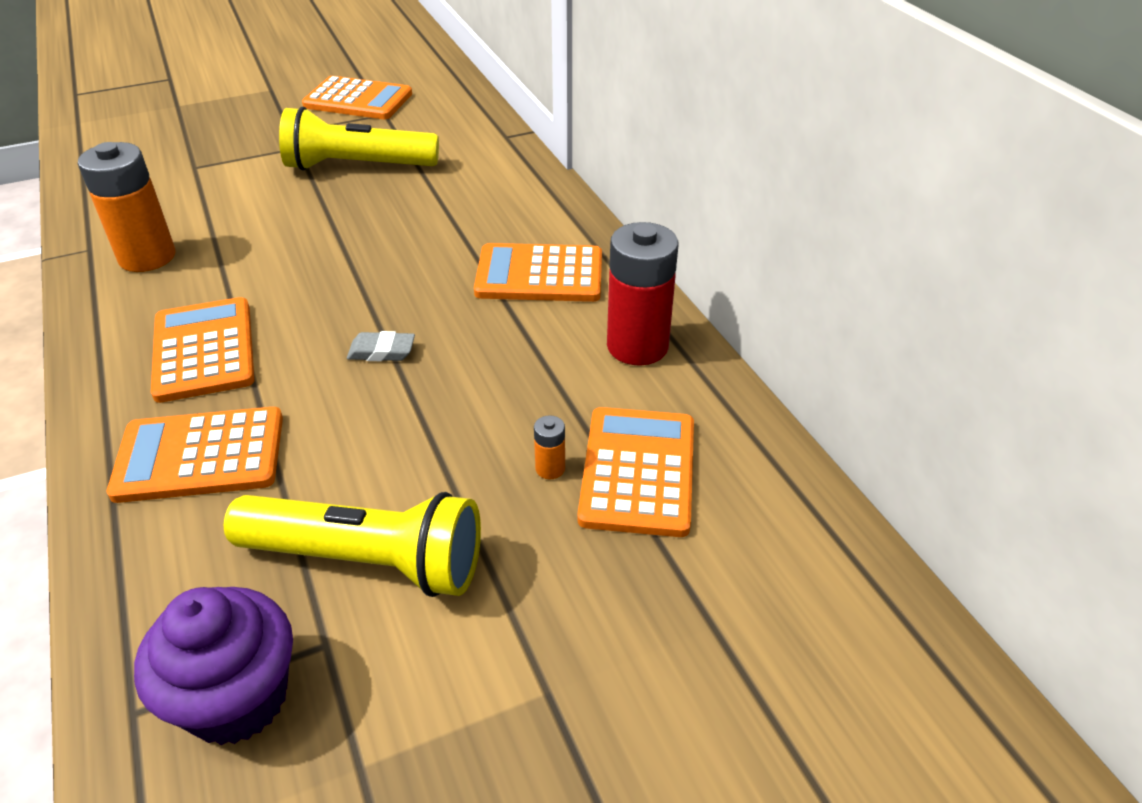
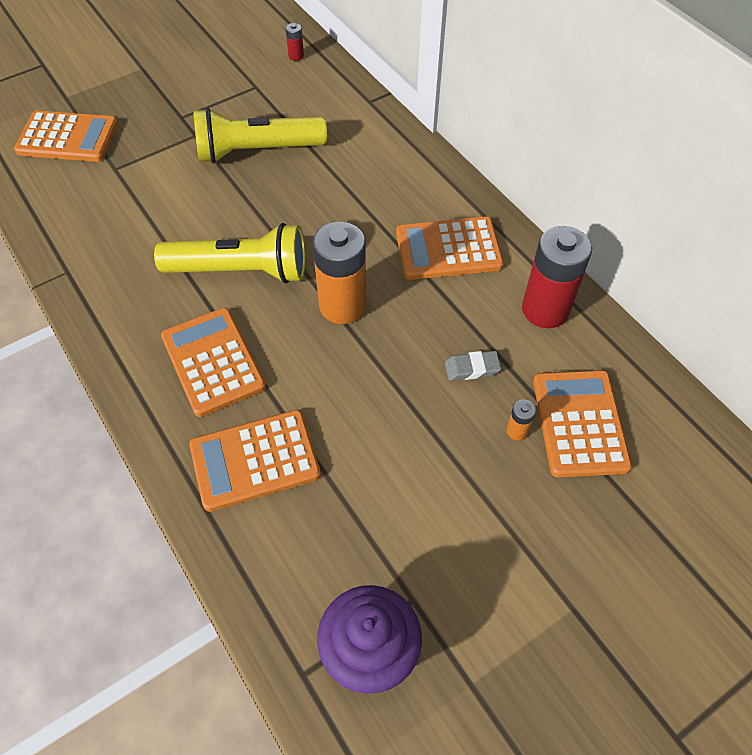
camera: 10 degrees left, 15 degrees up
orange battery [78,142,175,272] -> orange battery moved to [313,222,366,324]
yellow flashlight [224,492,481,597] -> yellow flashlight moved to [154,223,305,283]
orange calculator [302,76,412,119] -> orange calculator moved to [14,111,118,162]
grey eraser [347,331,415,361] -> grey eraser moved to [445,351,501,381]
none -> red battery [286,23,304,61]

